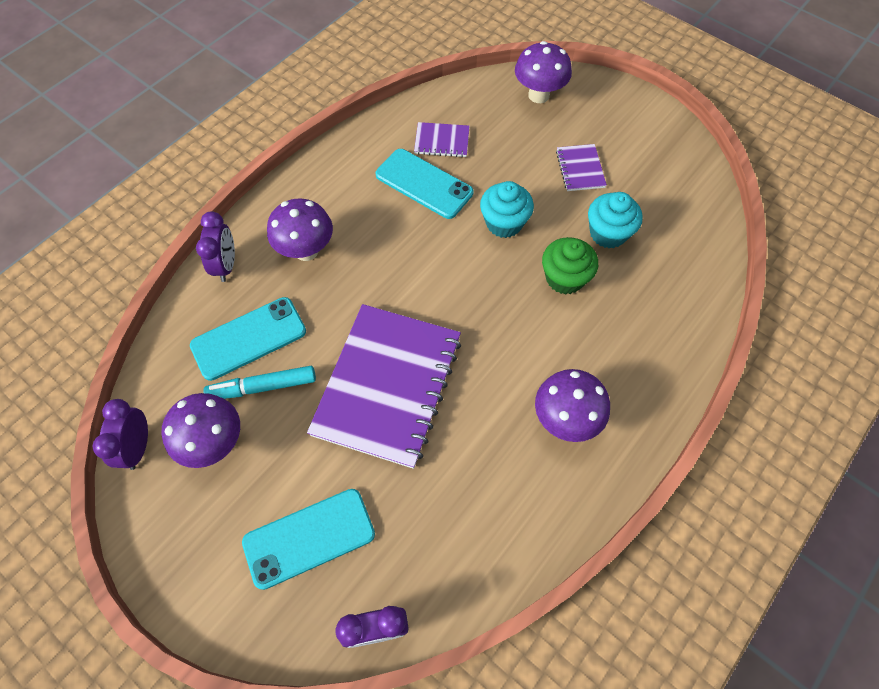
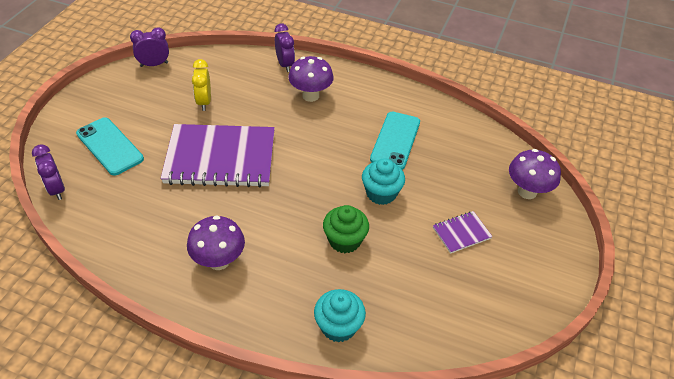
camera: 70 degrees right, 15 degrees down
purple mushroom [161,393,240,468] -> none
turquoise phone [190,297,306,381] -> none
purple clock [196,211,235,282] -> purple clock turned 90 degrees counterclockwise [275,23,295,72]
turquoise marker [203,366,316,399] -> yellow clock [192,59,211,111]
purple notebook [414,122,470,157] -> none
turquoise cupcake [588,192,643,249] -> turquoise cupcake moved to [314,289,366,342]

